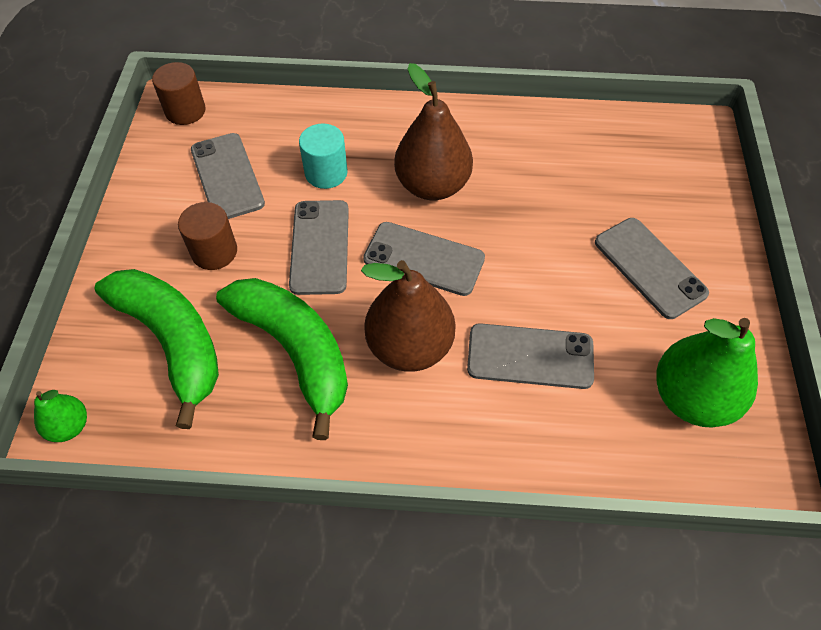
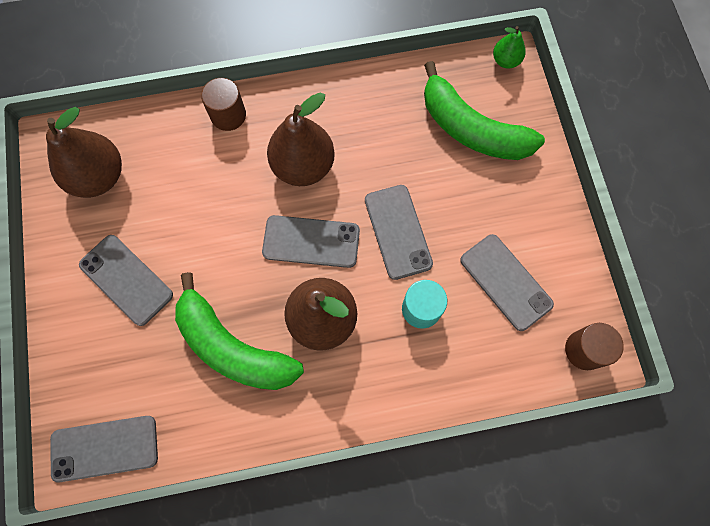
camera: 165 degrees right, 15 degrees up
brown cylinder [178,202,237,270] -> brown cylinder moved to [201,78,246,131]
green banana [216,278,348,440] -> green banana moved to [175,272,304,390]
grey phone [467,323,594,389] -> grey phone moved to [50,416,158,483]
green pear [656,318,758,427] -> brown pear [46,107,122,198]

